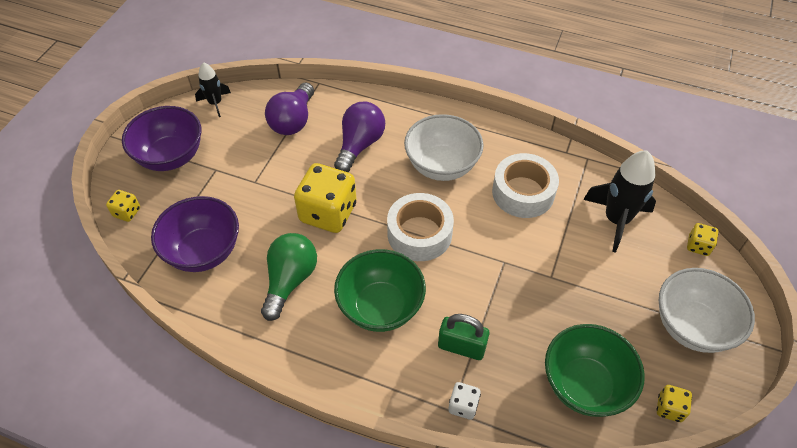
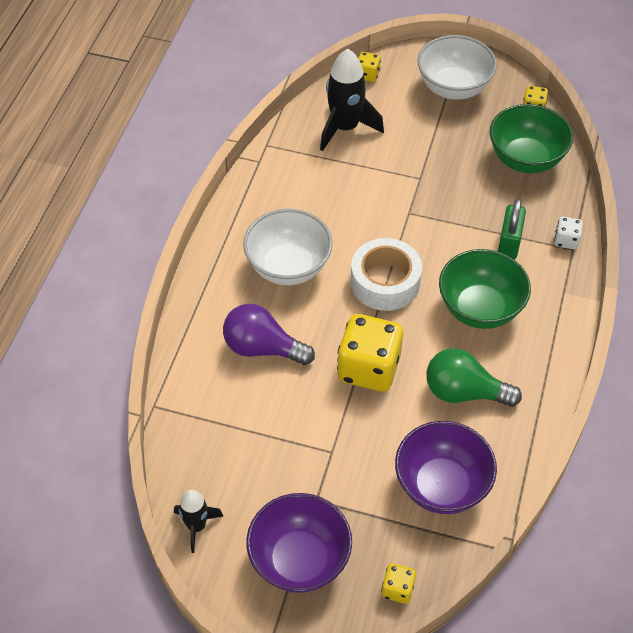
camera: 95 degrees left, 0 degrees up
purple light bulb [265,83,314,135] -> none
white tape [492,153,559,218] -> none

